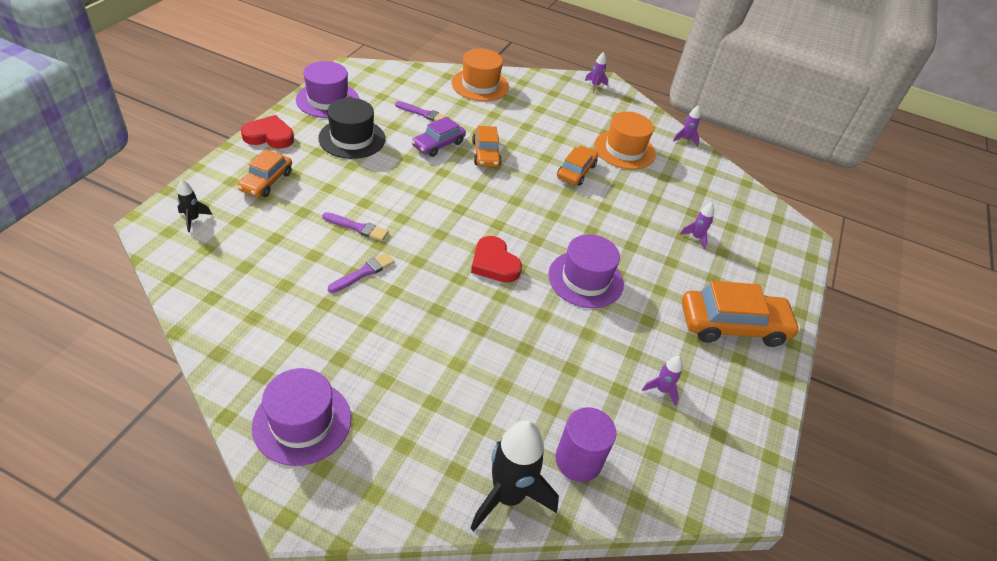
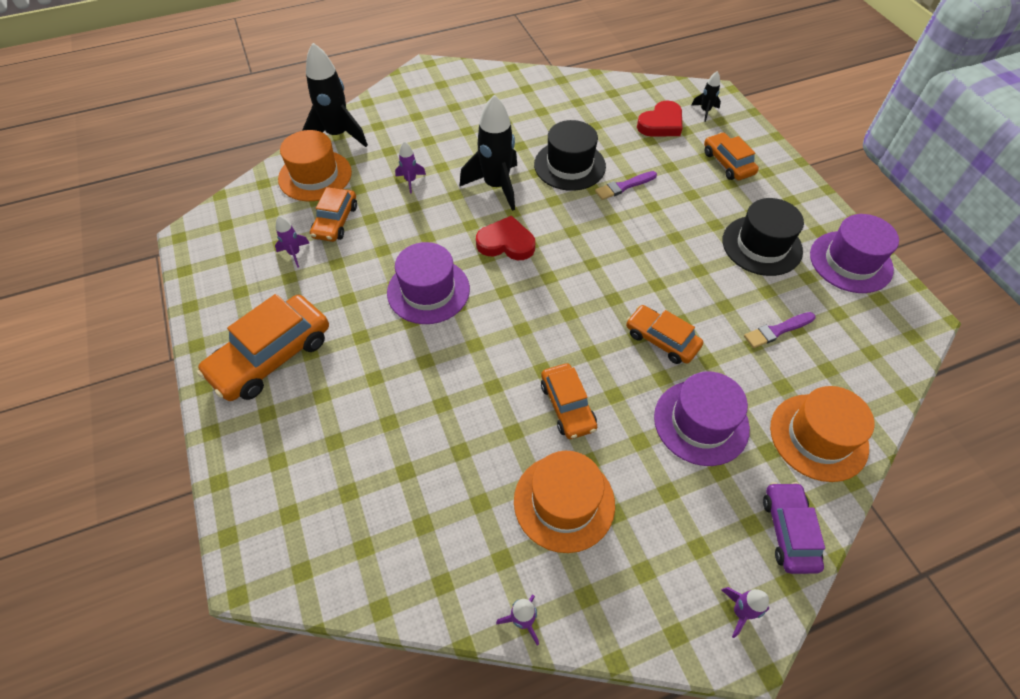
camera: 140 degrees right, 10 degrees up
red heart [241,115,294,148] -> red heart moved to [637,100,682,137]
purple hat [252,368,351,466] -> purple hat moved to [654,371,750,466]
purple brush [328,253,395,293] -> black hat [534,120,606,191]
purple car [412,117,466,157] -> purple car moved to [763,482,825,574]
purple cylinder [556,407,616,482] -> orange hat [278,130,352,201]
purple rocket [680,203,714,250] -> purple rocket moved to [395,141,426,193]
none -> orange car [310,187,357,242]
none -> black rocket [459,95,517,211]

